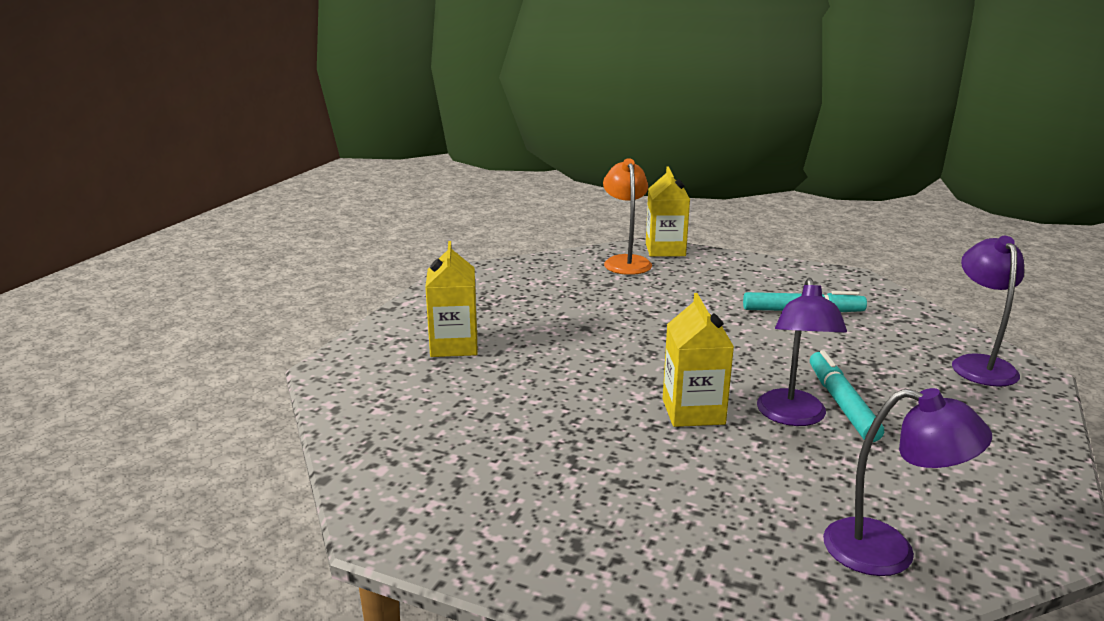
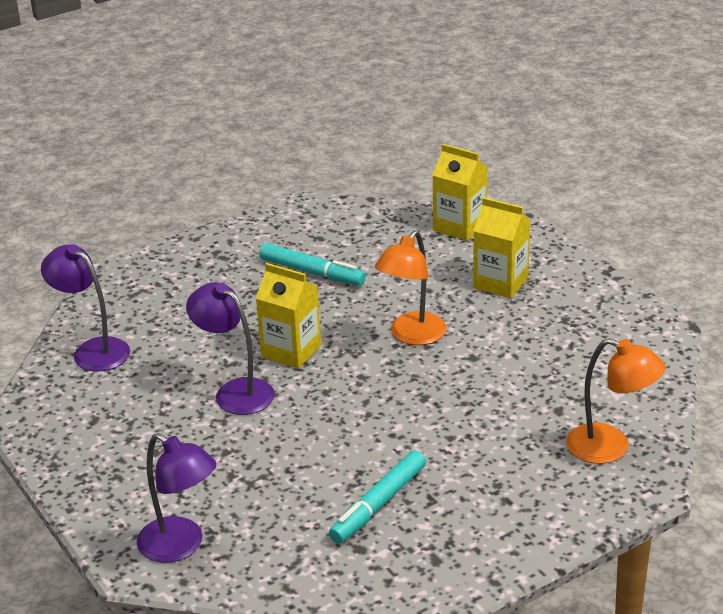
camera: 125 degrees right, 10 degrees up
yellow carton [646,167,690,257] -> yellow carton moved to [432,144,488,241]
turquoise marker [810,350,884,442] -> turquoise marker moved to [259,243,366,286]
purple lamp [823,388,992,576] -> purple lamp turned 75 degrees clockwise [41,244,130,372]
none -> orange lamp [375,230,447,345]

